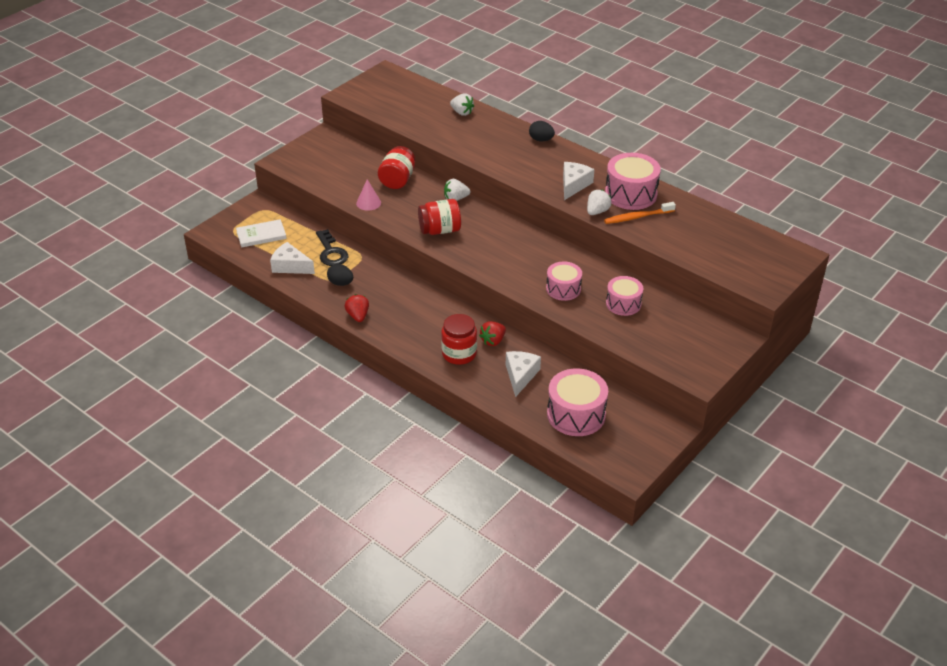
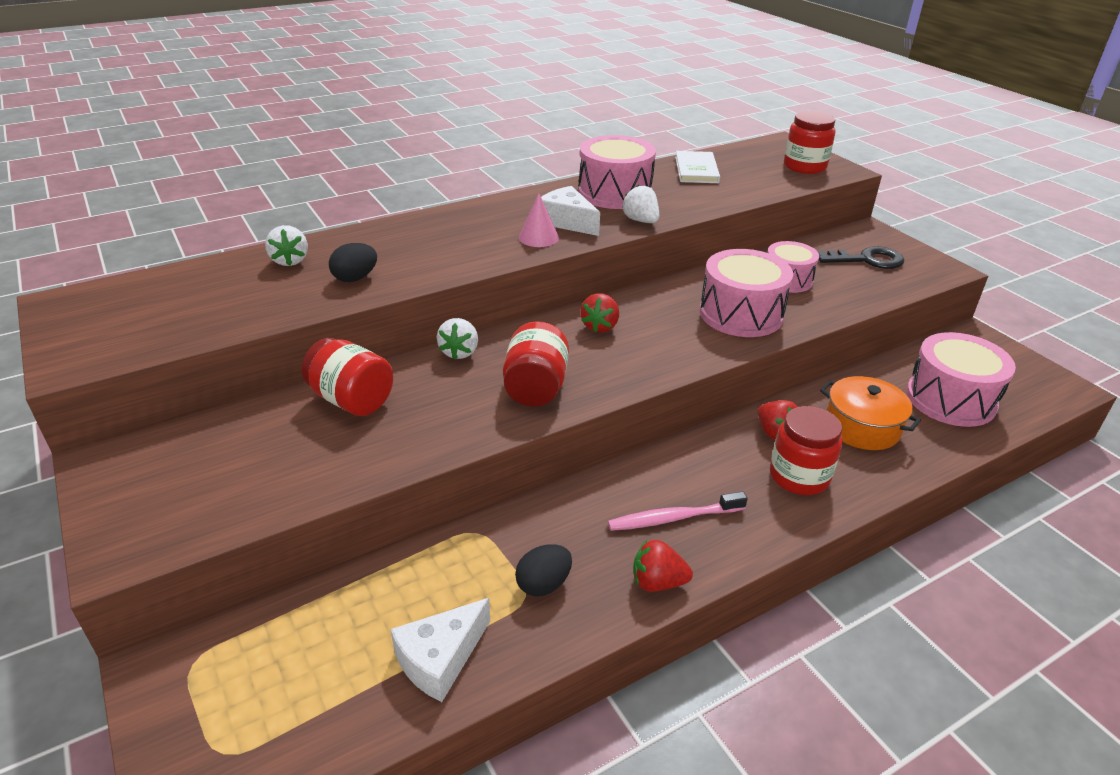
camera: 70 degrees left, 5 degrees down
white book [236,219,287,247] -> white book moved to [675,151,720,183]
black key [316,229,348,266] -> black key moved to [817,246,904,269]
pink cone [356,179,381,211] -> pink cone moved to [519,193,559,247]
white strawberry [450,93,474,116] -> white strawberry turned 105 degrees clockwise [265,225,308,266]
white cheese [506,351,541,397] -> orange pot [820,376,921,450]
black egg [529,121,555,141] -> black egg moved to [329,243,377,282]
pink drum [546,262,582,301] -> pink drum [700,249,793,337], size x1.57
orange toothbrush [604,202,676,224] -> none
none -> red strawberry [580,293,619,332]
none -> pink toothbrush [608,491,748,531]
none -> red jar [784,111,835,174]

